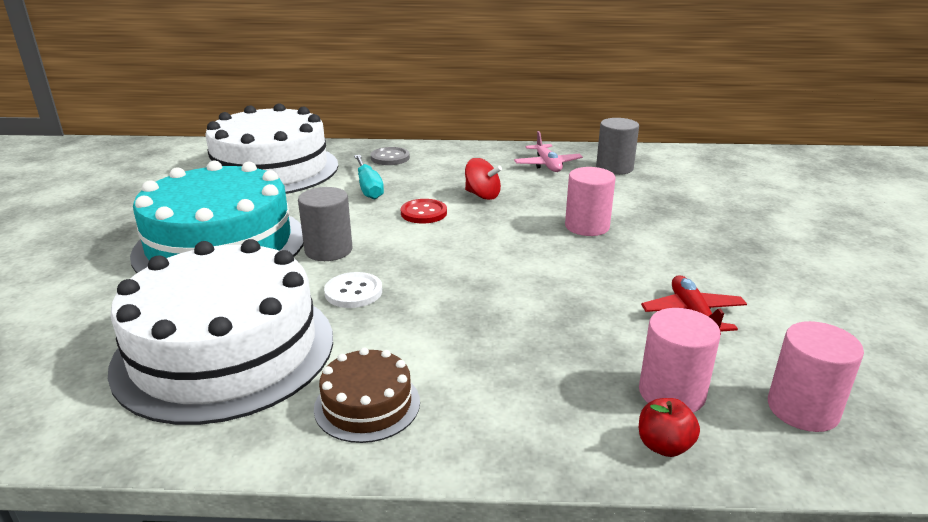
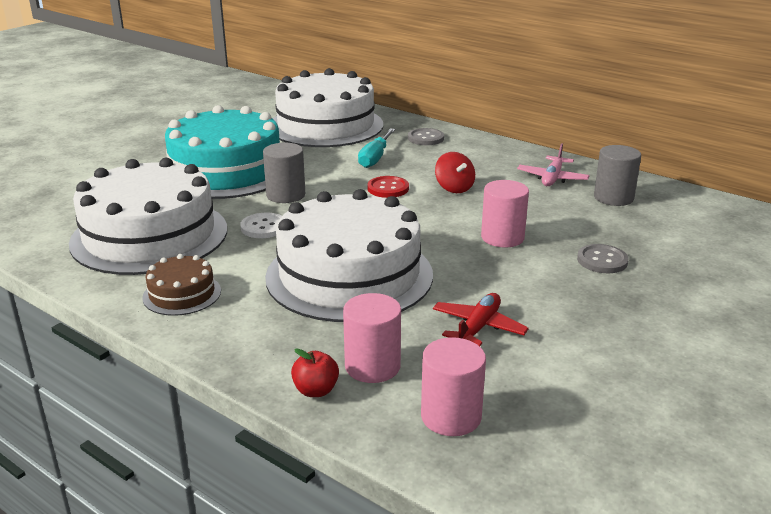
camera: 35 degrees right, 0 degrees up
none -> white cake [265,189,433,322]
none -> grey button [577,244,629,273]

